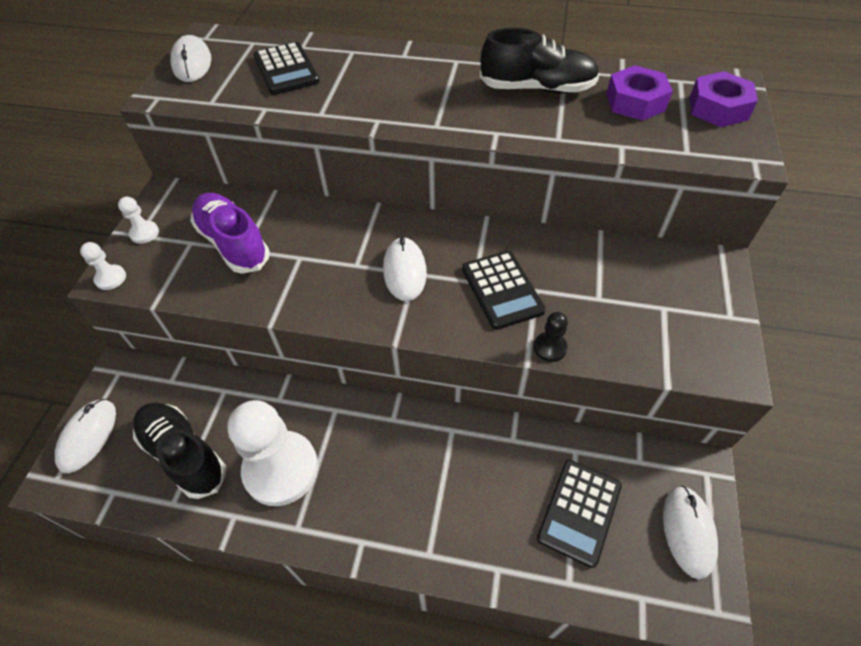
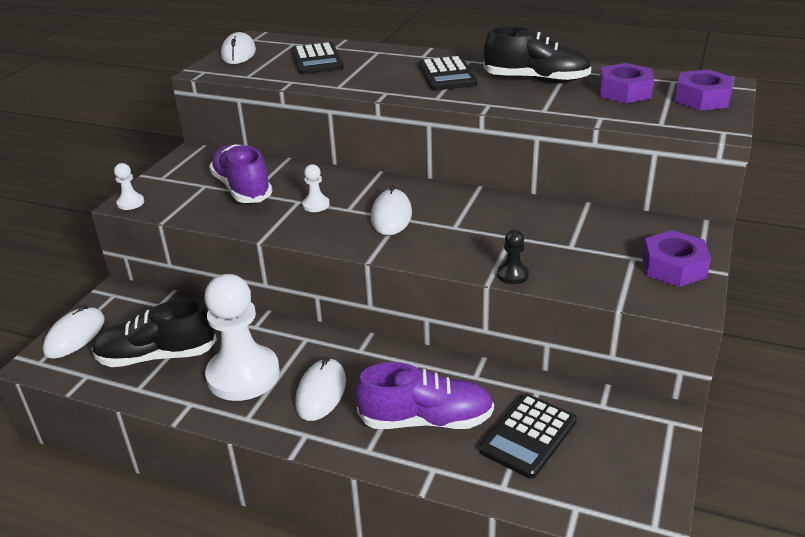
camera: 10 degrees right, 20 degrees down
white pawn [118,197,159,244] -> white pawn moved to [302,164,330,212]
black shoe [133,402,226,499] -> black shoe turned 60 degrees counterclockwise [92,299,217,367]
black calculator [462,251,546,330] -> black calculator moved to [419,56,478,90]
white mouse [663,486,718,579] -> white mouse moved to [295,357,346,421]
none -> purple shoe [355,362,494,429]
none -> purple nut [642,230,711,287]

